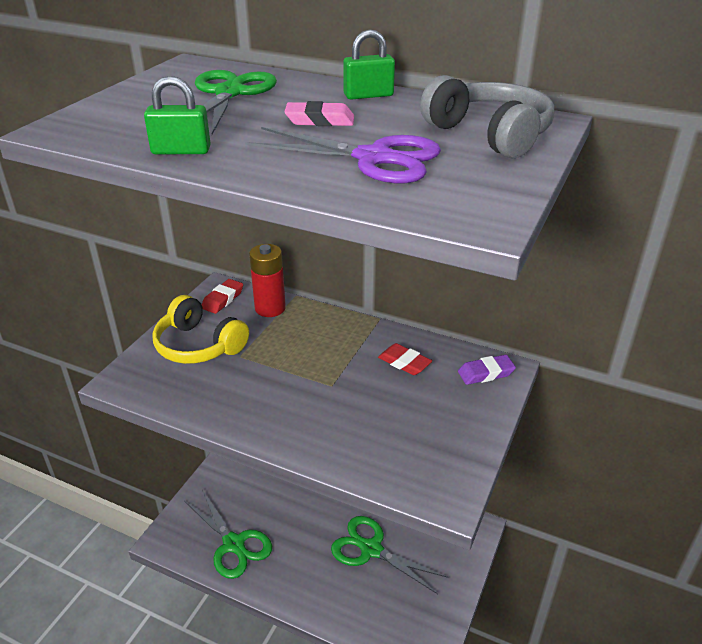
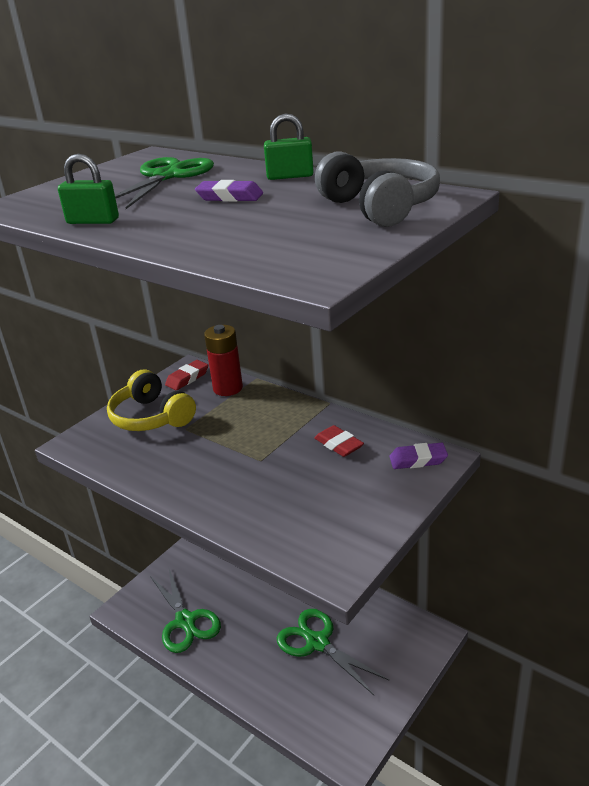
camera: 15 degrees right, 5 degrees down
purple scissors [245,127,441,183] -> none
pink eraser [284,101,354,126] -> purple eraser [195,180,263,202]

